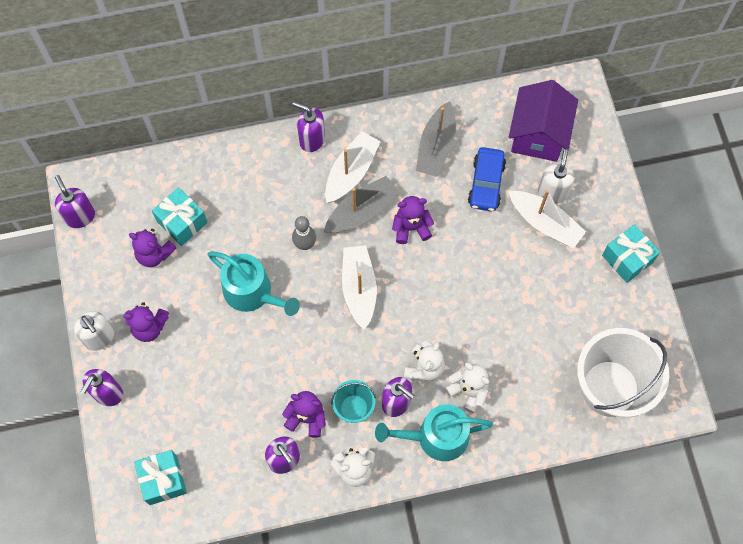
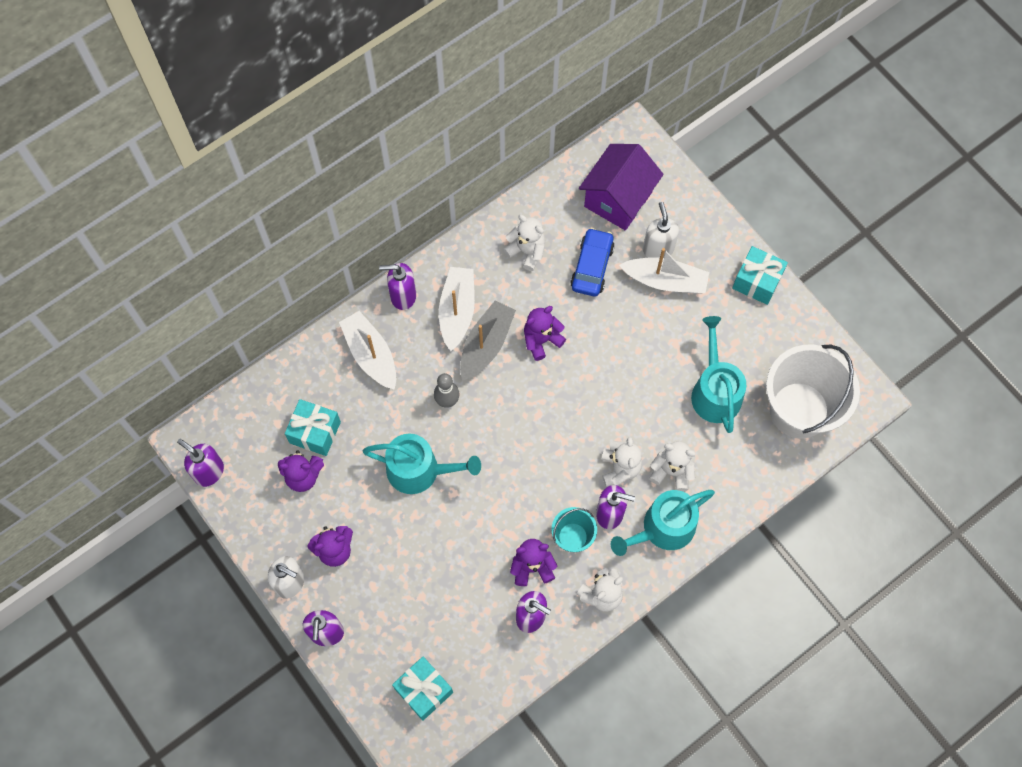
camera: 25 degrees left, 0 degrees up
white boat [342,245,377,330] -> white boat moved to [339,311,396,390]
grey boat [416,101,456,177] -> white teddy bear [503,215,545,271]
blue car [468,147,506,211] -> blue car turned 150 degrees counterclockwise [570,228,615,297]
purple house [509,80,578,162] -> purple house turned 45 degrees clockwise [579,144,664,231]
none -> turquoise watering can [691,316,746,433]

